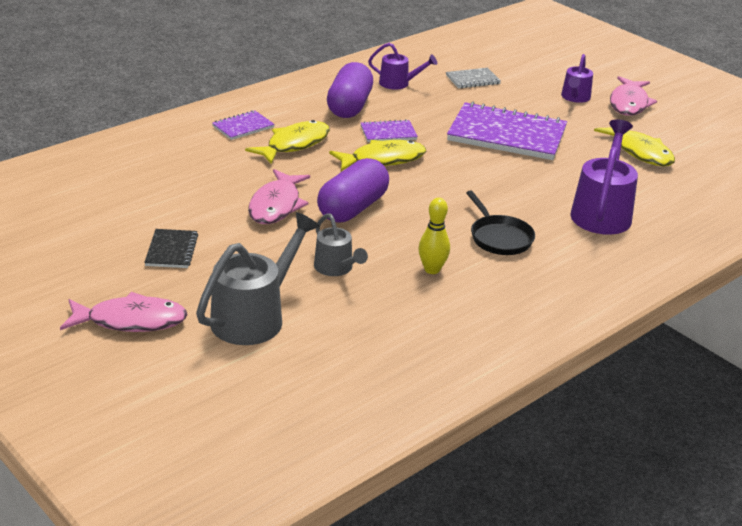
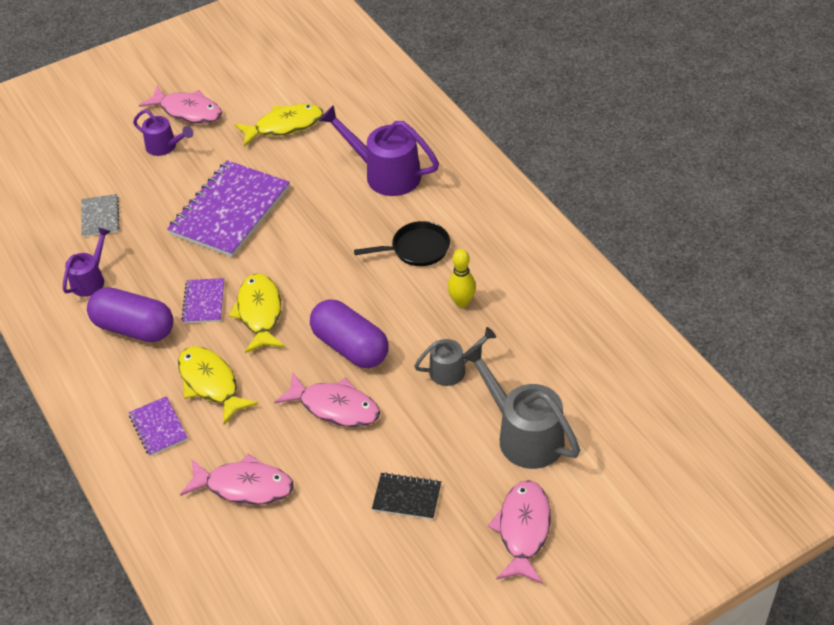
camera: 75 degrees left, 15 degrees up
none -> pink fish [180,454,294,505]

